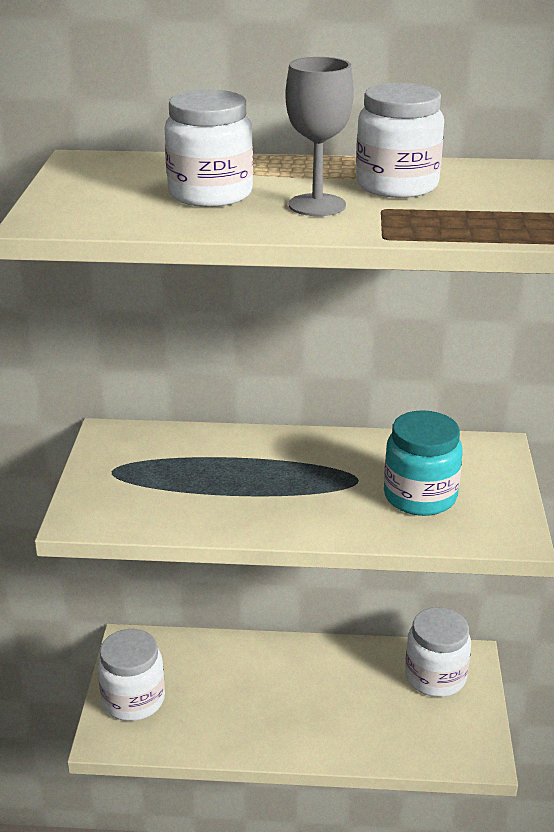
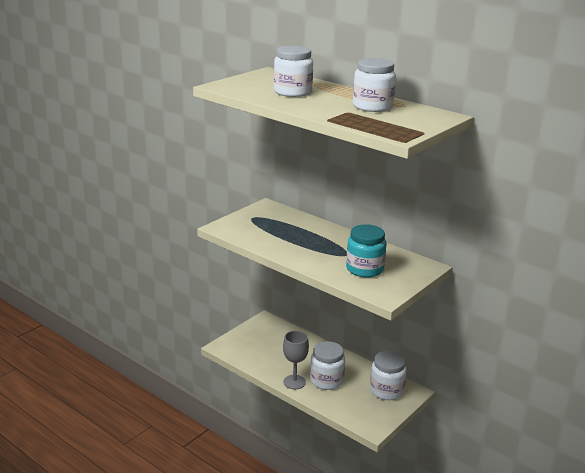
camera: 35 degrees right, 5 degrees down
white jar [97,629,165,721] -> white jar moved to [310,341,345,390]
grey goblet [285,57,354,216] -> grey goblet moved to [283,331,309,389]

